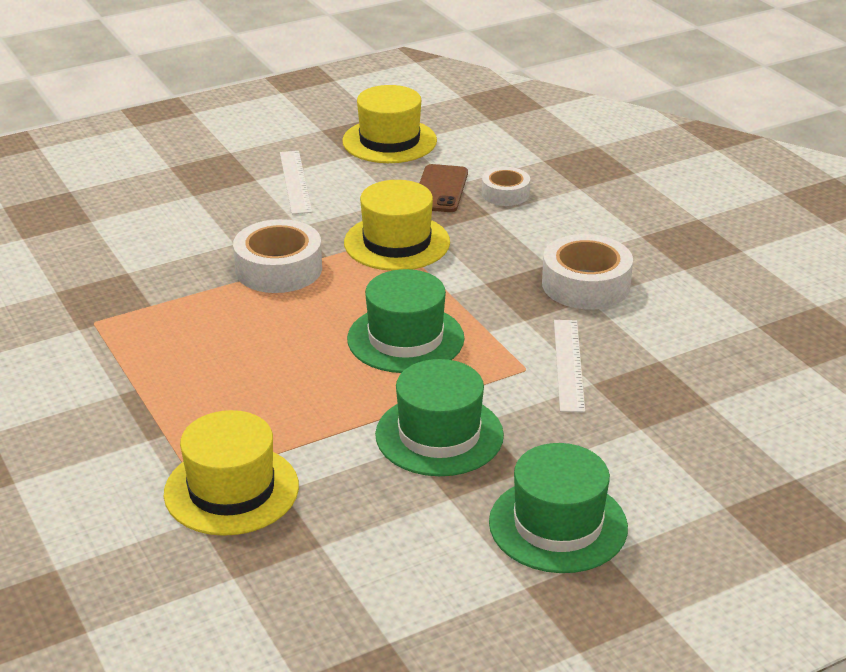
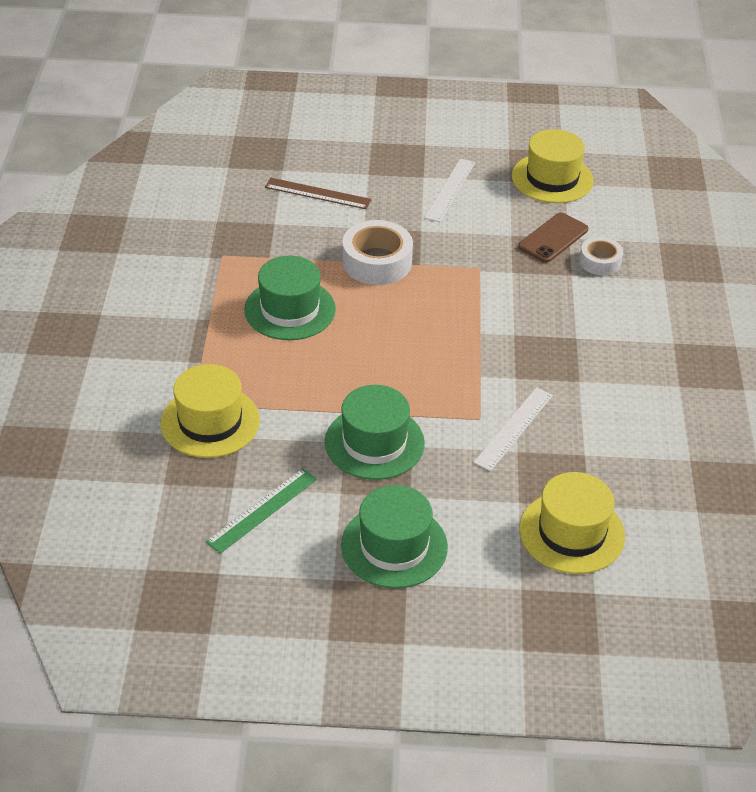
camera: 30 degrees right, 10 degrees up
yellow hat [344,180,450,271] -> yellow hat moved to [519,472,625,574]
green hat [347,269,465,373] -> green hat moved to [244,256,336,340]
white tape [542,234,633,309] -> none
none -> green ruler [206,468,317,554]
none -> brown ruler [265,178,372,209]

